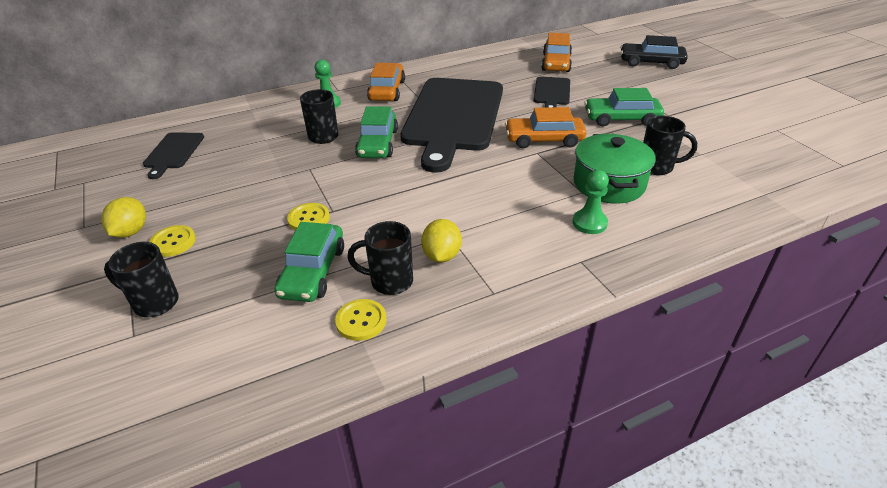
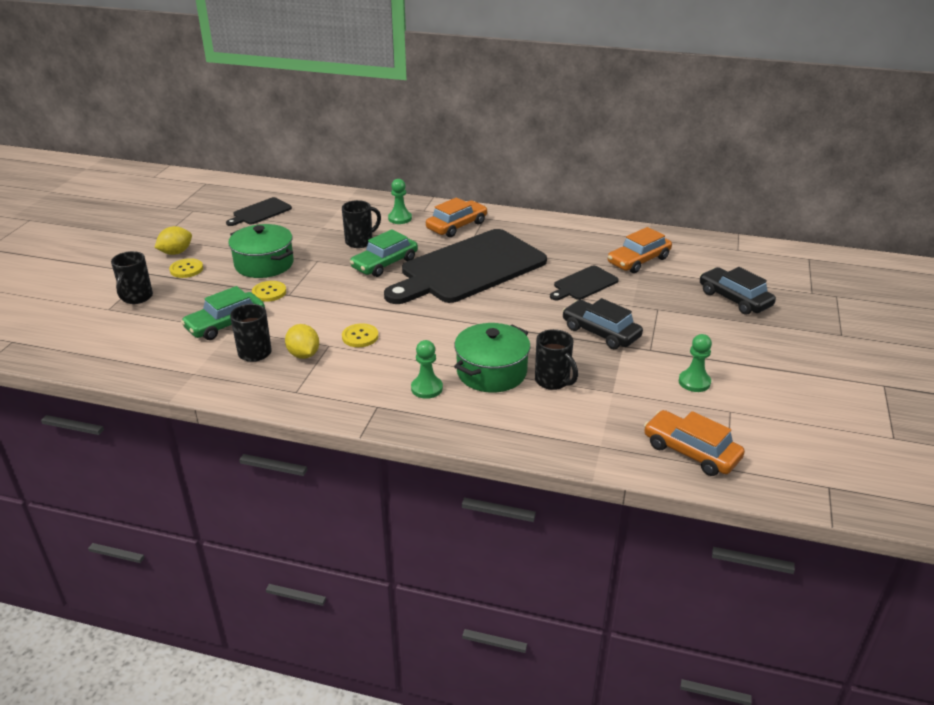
camera: 40 degrees right, 5 degrees down
black mug [104,242,179,317] -> black mug turned 135 degrees counterclockwise [111,251,153,304]
yellow button [335,299,387,341] -> yellow button moved to [342,323,378,347]
yellow lemon [421,219,462,262] -> yellow lemon turned 75 degrees counterclockwise [285,324,319,359]
orange car [505,107,586,148] -> orange car moved to [644,410,745,476]
green car [584,88,664,126] -> black car [562,298,643,349]
none -> green pot [228,224,294,278]
none -> green pawn [679,334,712,392]

